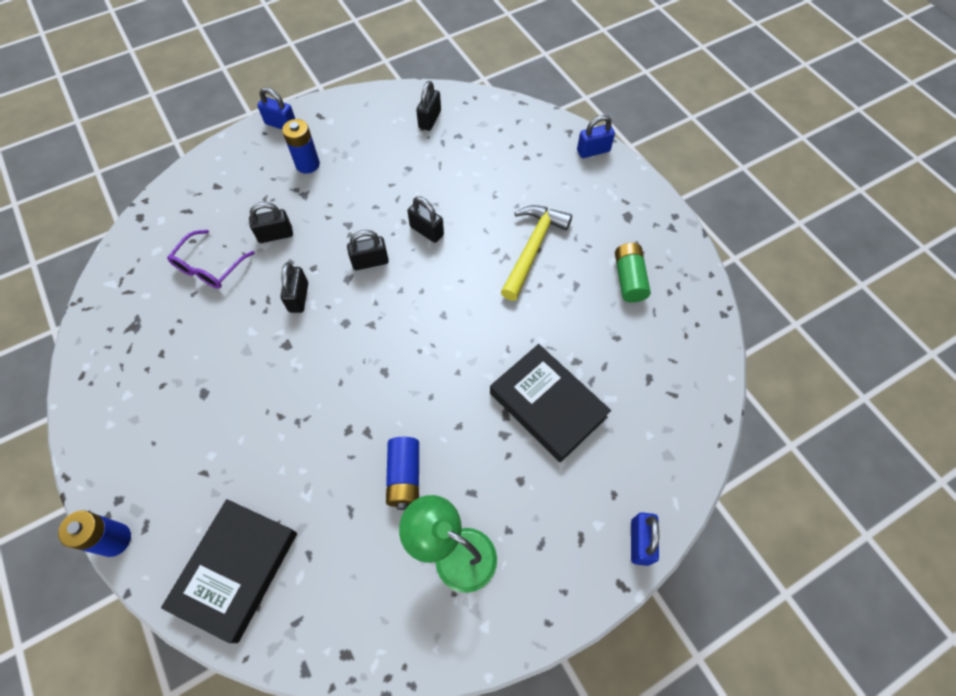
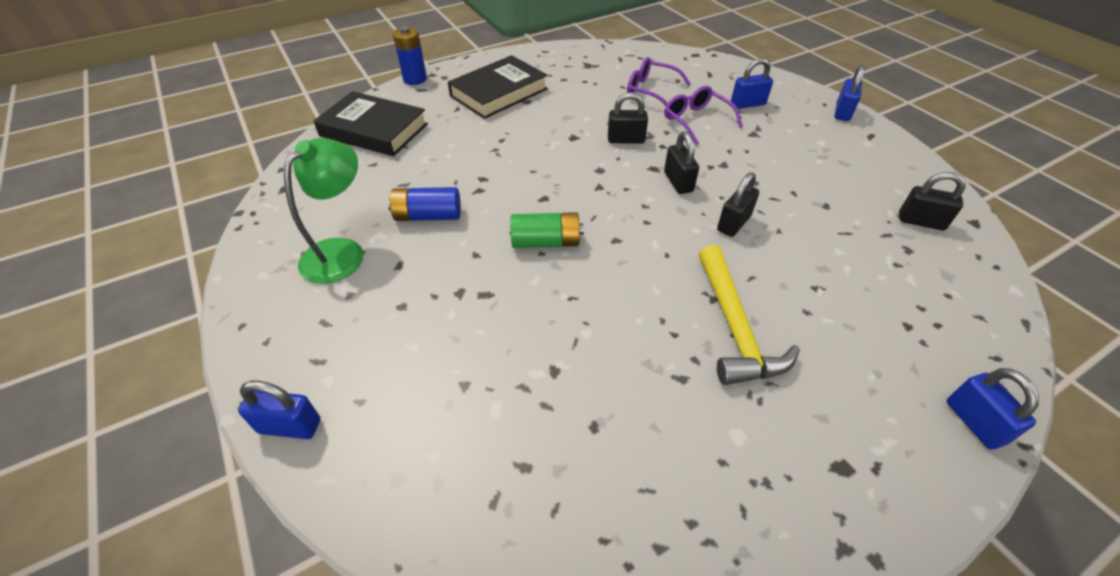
camera: 90 degrees right, 15 degrees down
black padlock [249,202,293,243] -> purple glasses [664,86,743,146]
blue battery [282,119,320,174] -> none
black book [490,344,611,462] -> black book moved to [448,55,548,119]
yellow hammer [501,205,572,301] -> yellow hammer turned 60 degrees clockwise [699,245,800,385]
green battery [615,243,651,303] -> green battery moved to [510,212,584,248]
none -> blue padlock [731,58,773,109]

